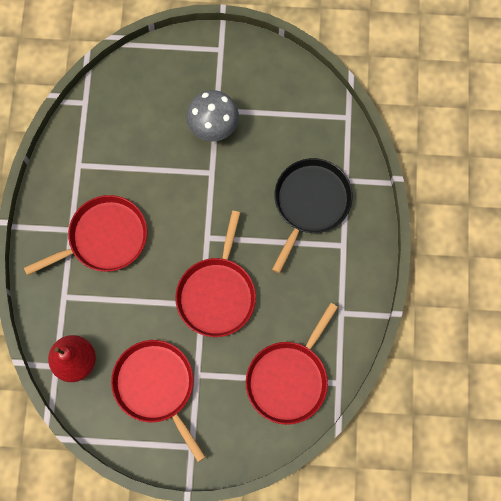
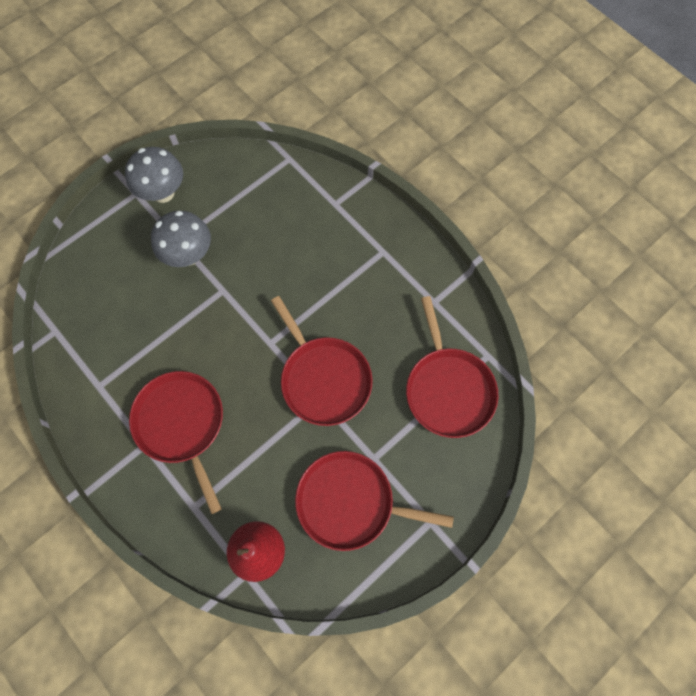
camera: 45 degrees left, 5 degrees down
red pan [24,195,147,276] -> red pan turned 45 degrees counterclockwise [129,371,223,514]
black pan [272,158,353,273] -> none
none -> grey mushroom [125,147,183,203]

